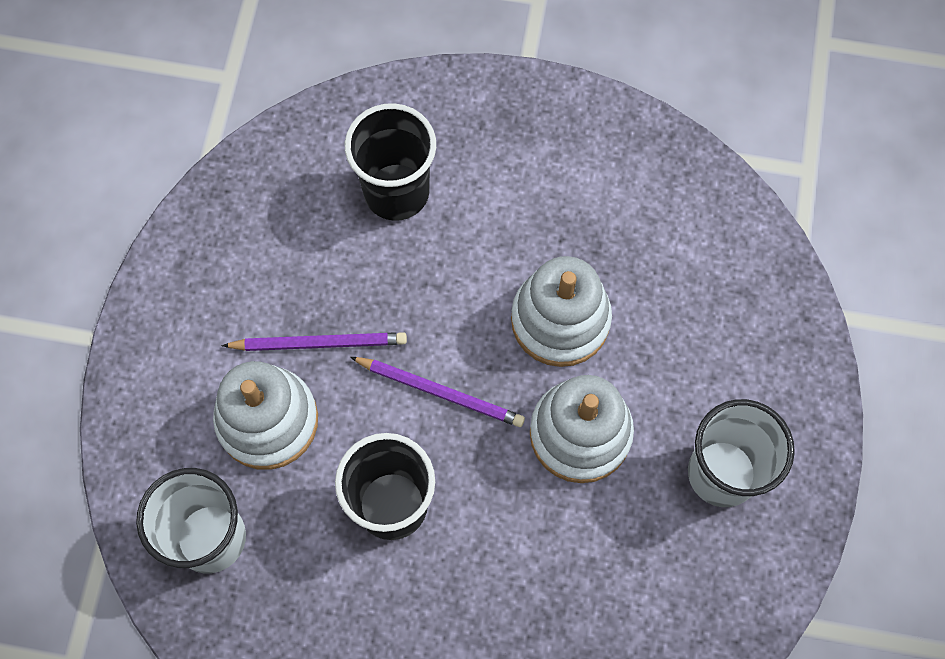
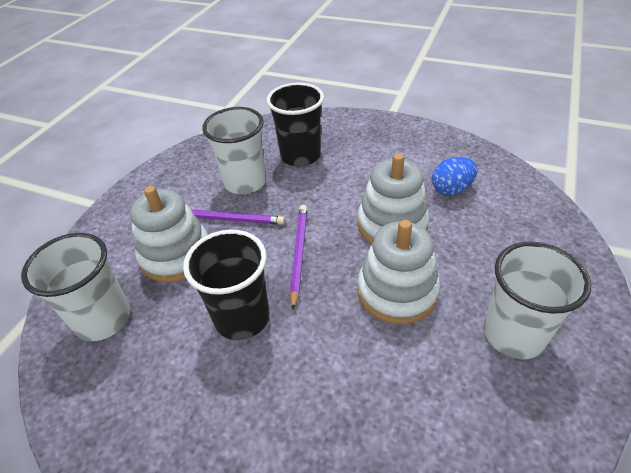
camera: 15 degrees right, 25 degrees down
purple pencil [350,357,525,427] -> purple pencil turned 120 degrees counterclockwise [290,205,308,310]
none -> white cup [202,107,266,194]
none -> blue egg [432,157,477,195]

